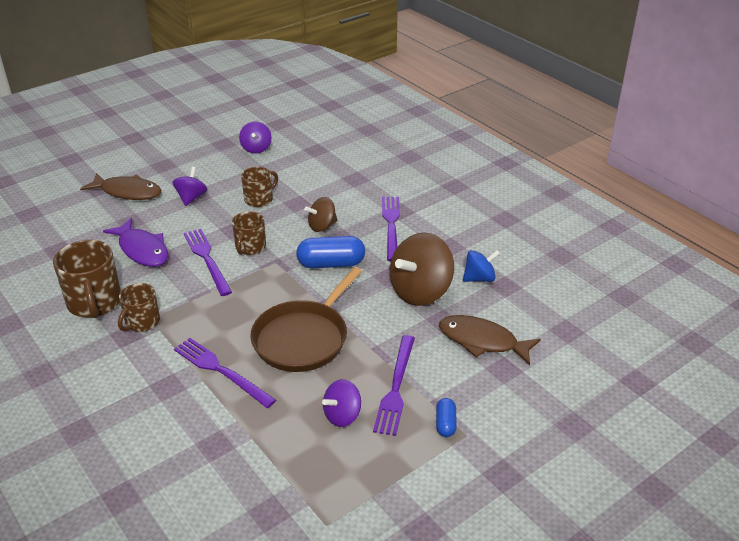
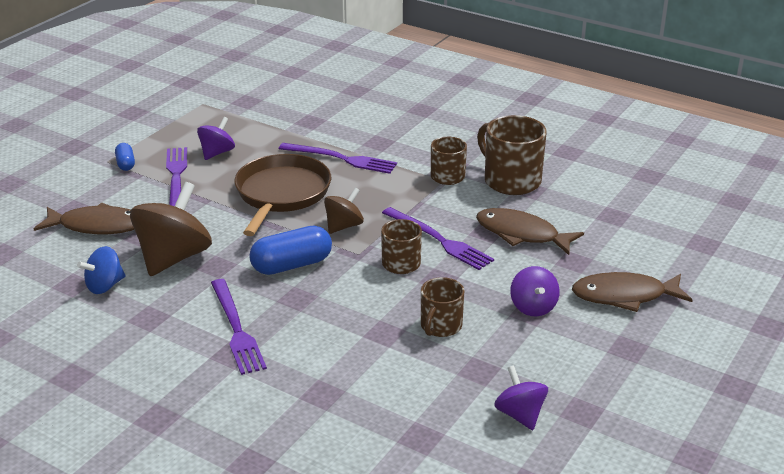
camera: 160 degrees right, 5 degrees down
purple fish [103,218,168,267] -> brown fish [476,208,584,255]
brown spinning top [304,197,337,232] -> brown spinning top moved to [324,188,364,234]

